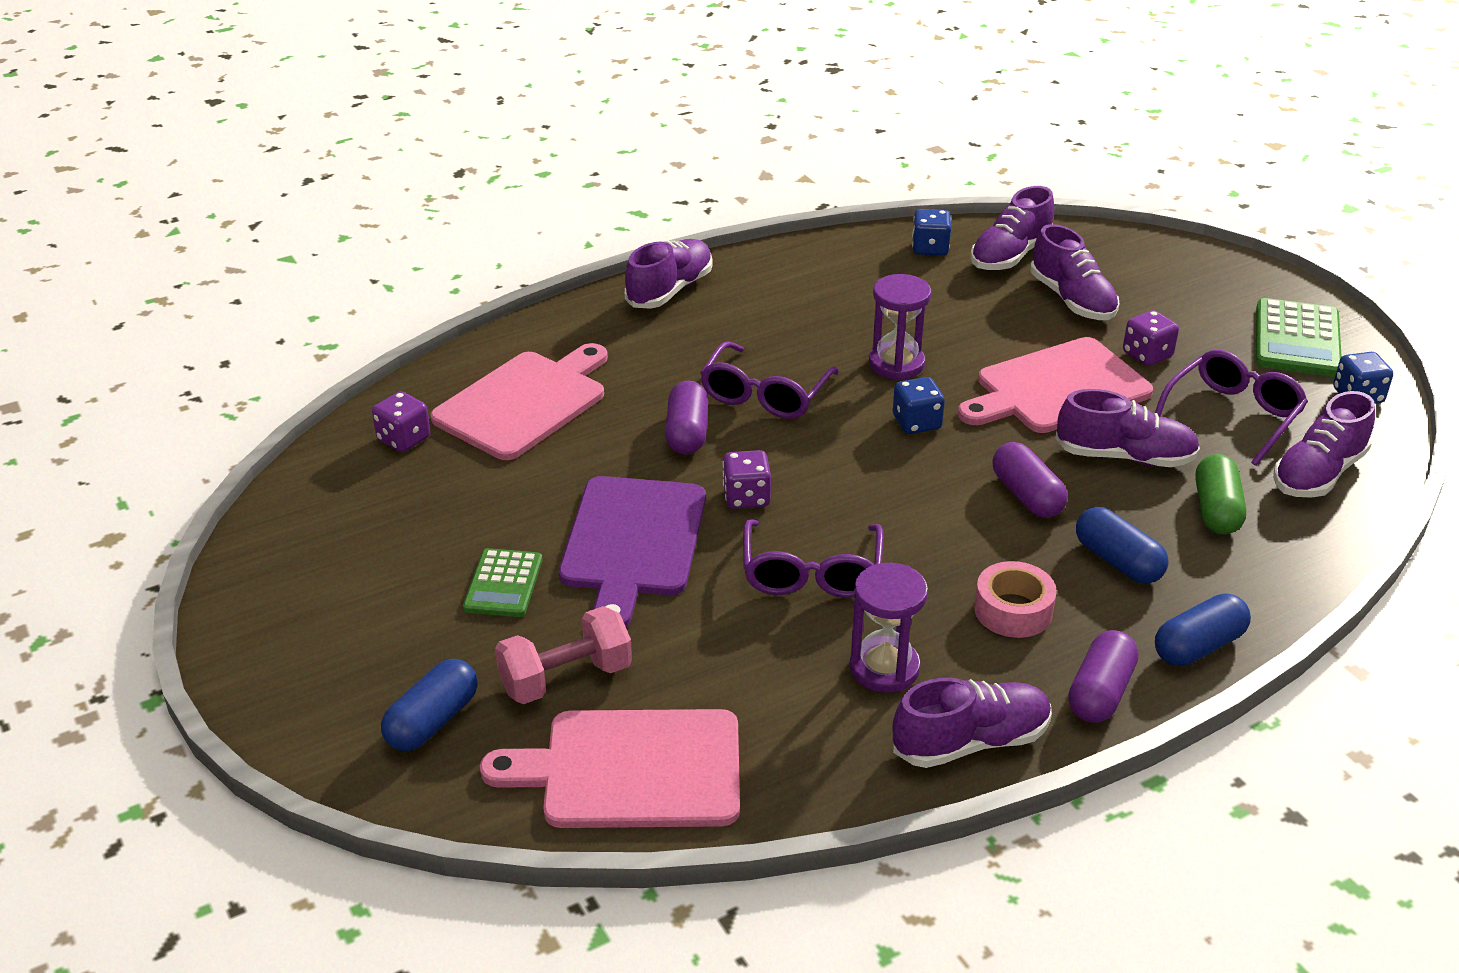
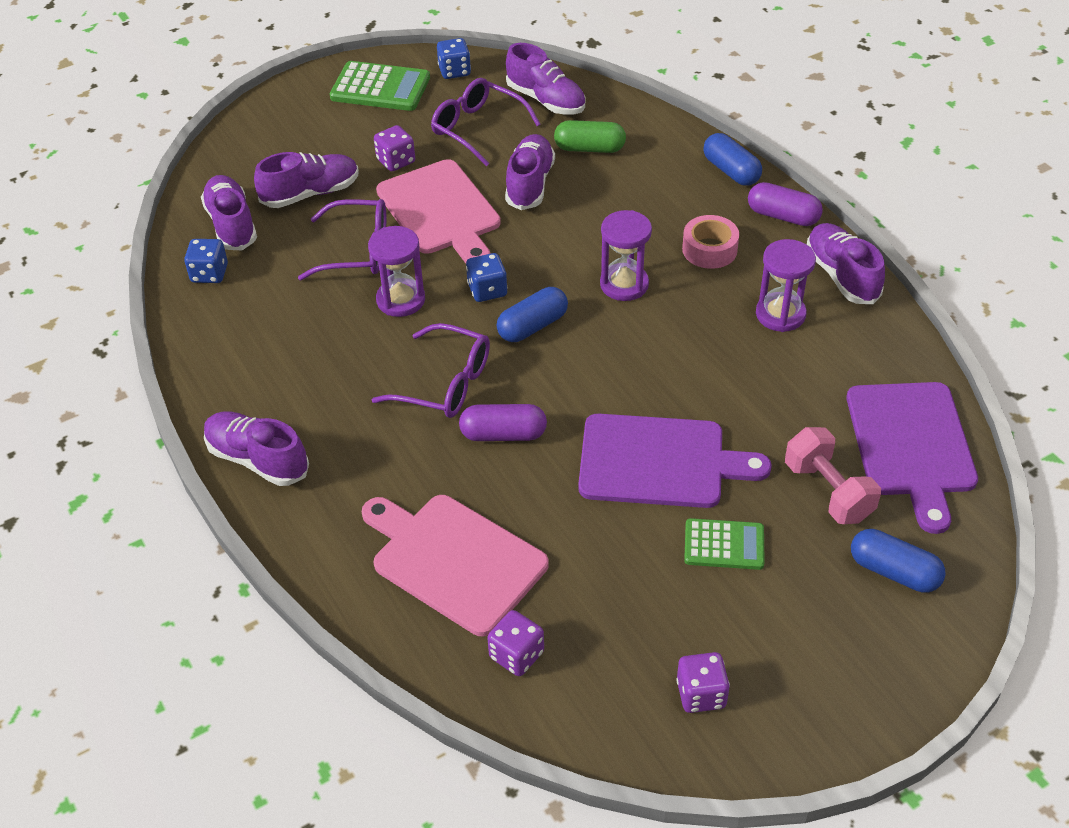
camera: 90 degrees left, 10 degrees up
pink cutting board [480,709,740,828] -> purple cutting board [847,382,978,534]
purple dice [723,450,771,509] -> purple dice moved to [676,652,730,713]
purple glasses [743,519,884,598] -> purple glasses moved to [298,199,387,280]
purple shoe [970,186,1054,270] -> purple shoe turned 150 degrees counterclockwise [201,175,257,250]
purple capsule [992,442,1068,518] -> none
blue capsule [1076,507,1168,584] -> blue capsule moved to [497,287,568,342]
none -> purple hourglass [600,210,652,301]

